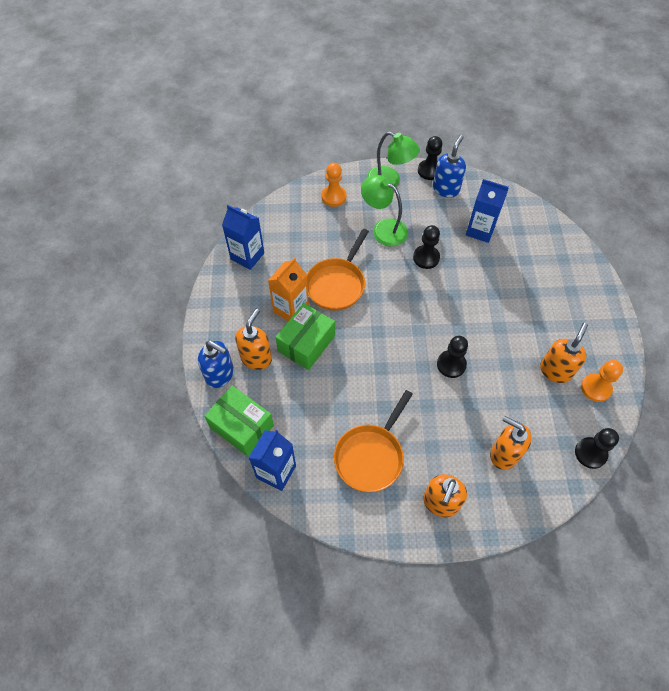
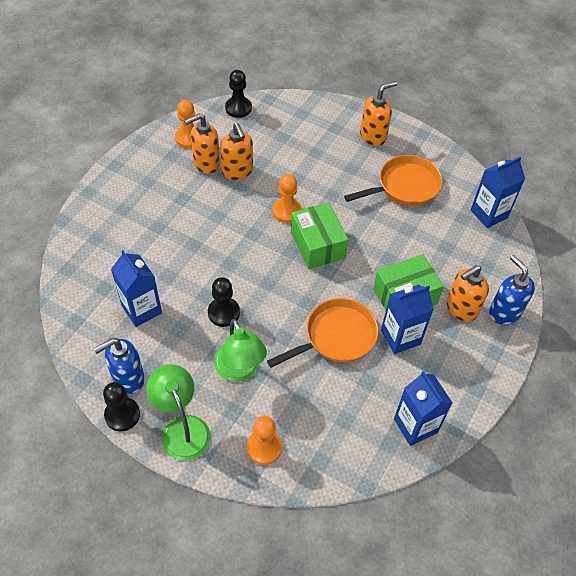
camera: 150 degrees left, 5 degrees down
green box [204,386,274,456] -> green box moved to [291,202,348,269]
orange carton [268,258,309,321] -> blue carton [381,285,434,354]
black pawn [437,336,468,378] -> orange pawn [272,174,302,223]
orange soap dispenser [490,416,532,470] -> orange soap dispenser moved to [220,123,253,180]

